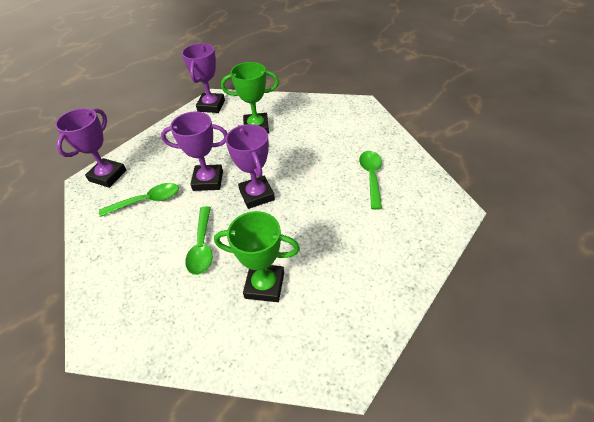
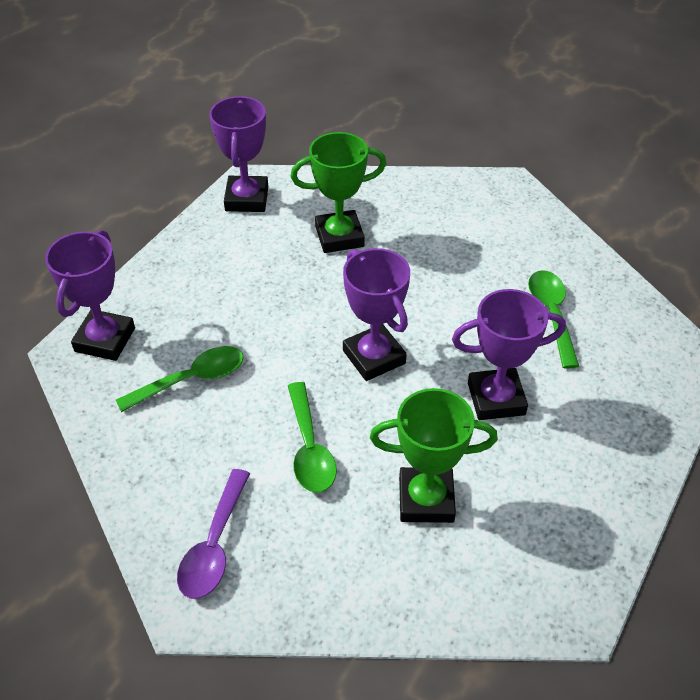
camera: 10 degrees left, 0 degrees up
purple trophy [161,111,228,191] -> purple trophy moved to [452,289,566,420]
none -> purple spoon [177,469,250,599]

